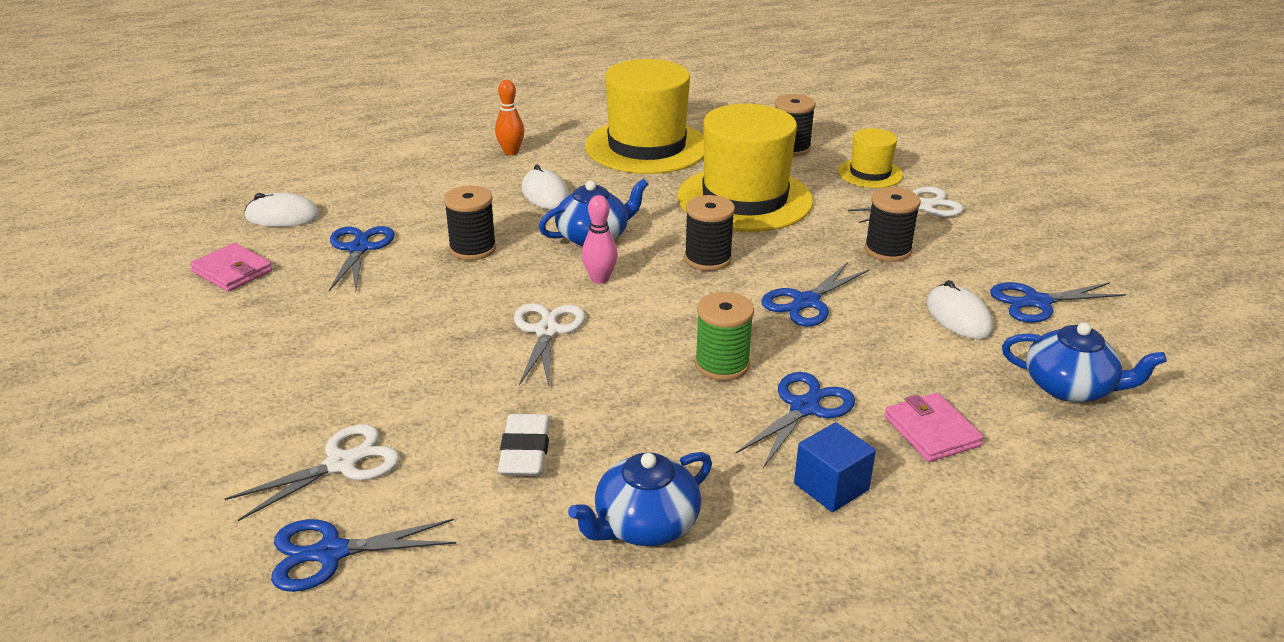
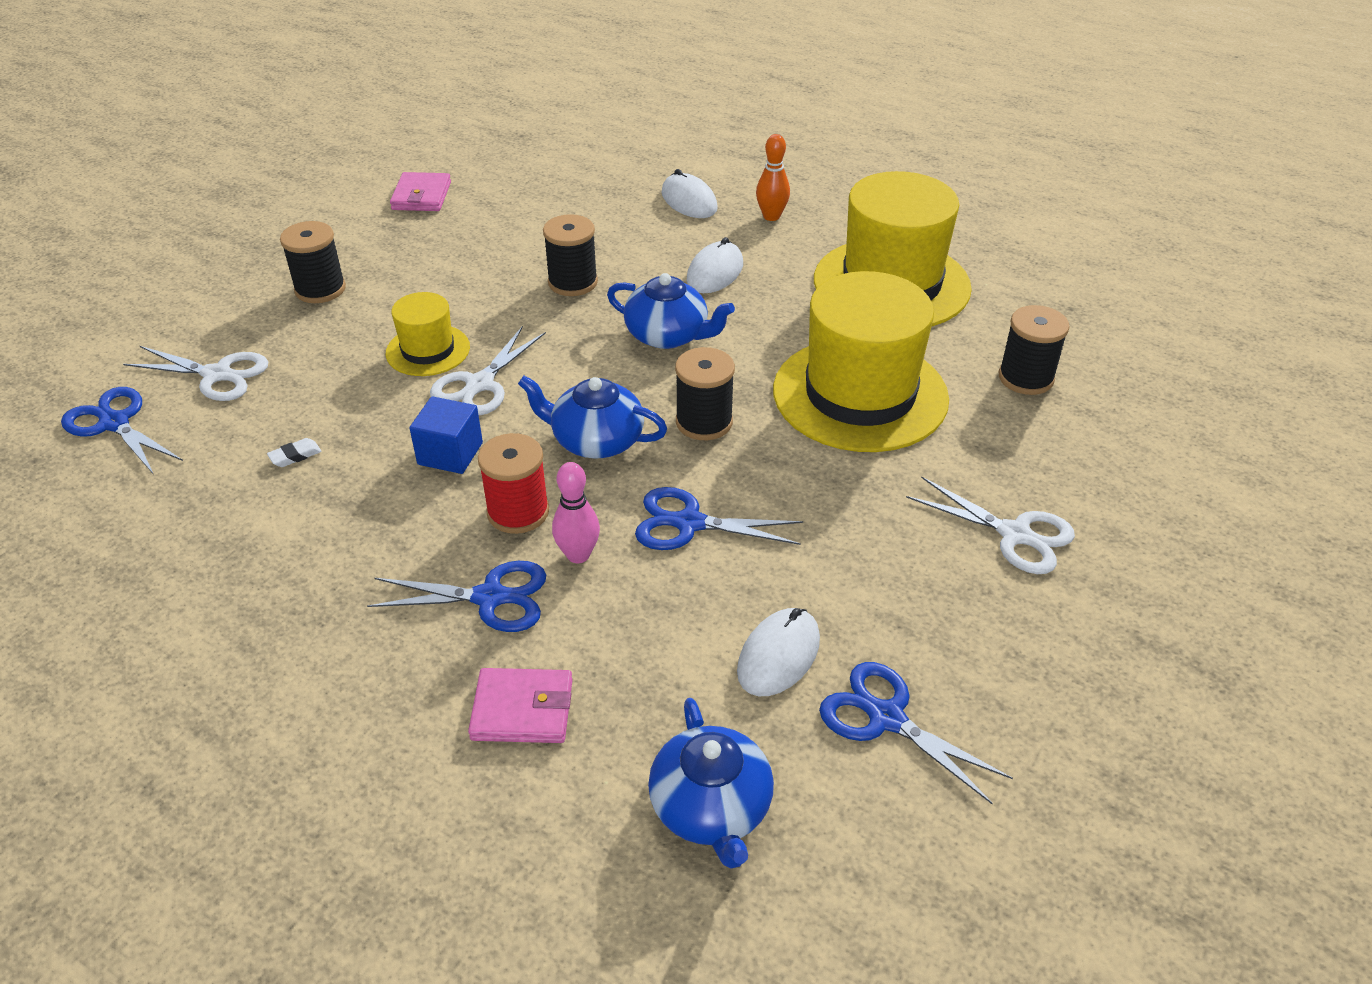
camera: 55 degrees right, 10 degrees up
white mouse [245,193,319,227] -> white mouse moved to [661,169,718,218]
blue scissors [329,226,395,291] -> none
white eraser [498,414,550,476] -> white eraser [267,438,322,467], size x0.50
white scissors [514,303,585,386] -> white scissors turned 150 degrees clockwise [430,326,546,415]
blue teapot [568,452,712,546] -> blue teapot moved to [518,376,667,458]
pink bowling pin [582,195,618,284] -> pink bowling pin moved to [552,462,600,563]
green spool [695,292,754,381] -> red spool [478,433,549,534]
blue cube [794,422,876,512] -> blue cube moved to [409,396,483,474]
yellow hat [838,128,903,188] -> yellow hat moved to [386,292,470,376]
black spool [865,187,921,262] -> black spool moved to [280,221,346,303]
pink wallet [884,393,984,462] -> pink wallet turned 60 degrees clockwise [468,668,572,743]

